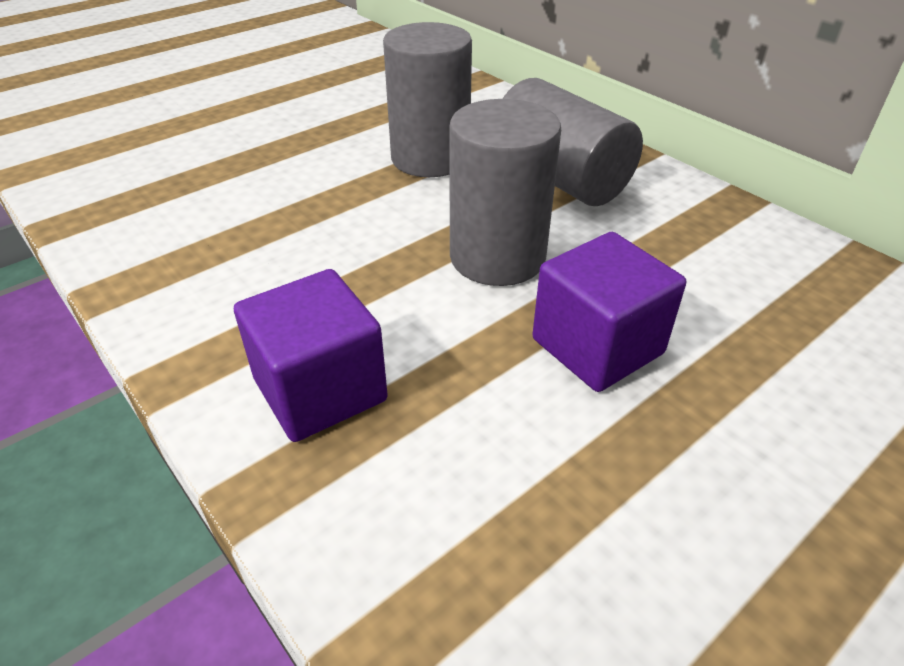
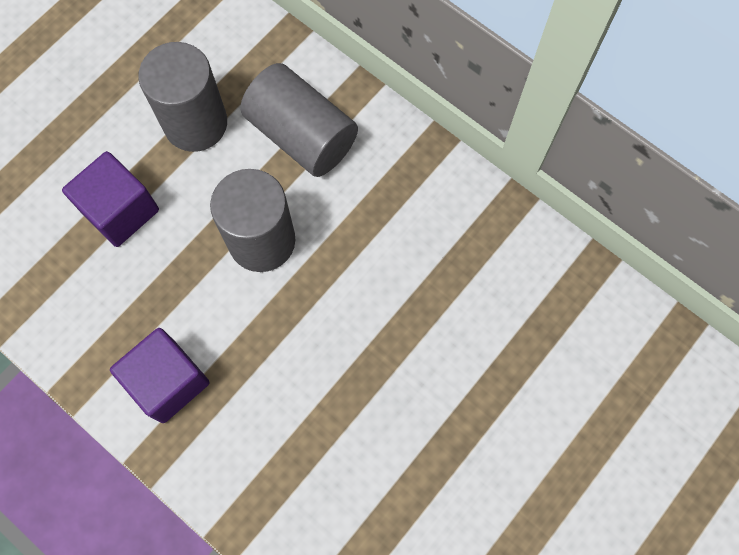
camera: 10 degrees left, 30 degrees up
purple cube [532,232,686,392] -> purple cube moved to [62,151,159,247]

